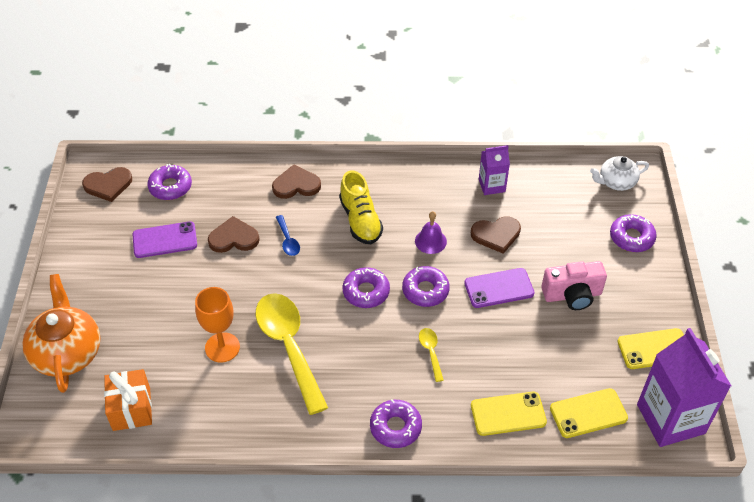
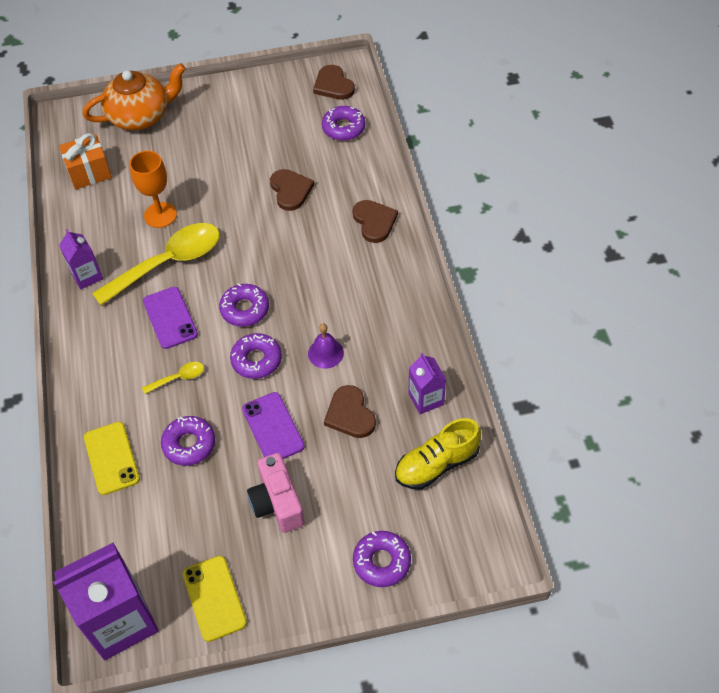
camera: 80 degrees right, 5 degrees up
purple phone [132,221,197,258] -> purple phone moved to [143,287,198,349]
blue spoon [276,215,300,256] -> none
yellow shoe [339,170,383,244] -> yellow shoe moved to [395,418,481,489]
purple donut [370,399,422,448] -> purple donut moved to [161,416,215,466]
yellow phone [550,388,628,438] -> none
white teapot [590,156,649,191] -> none
none -> purple carton [59,229,103,290]

